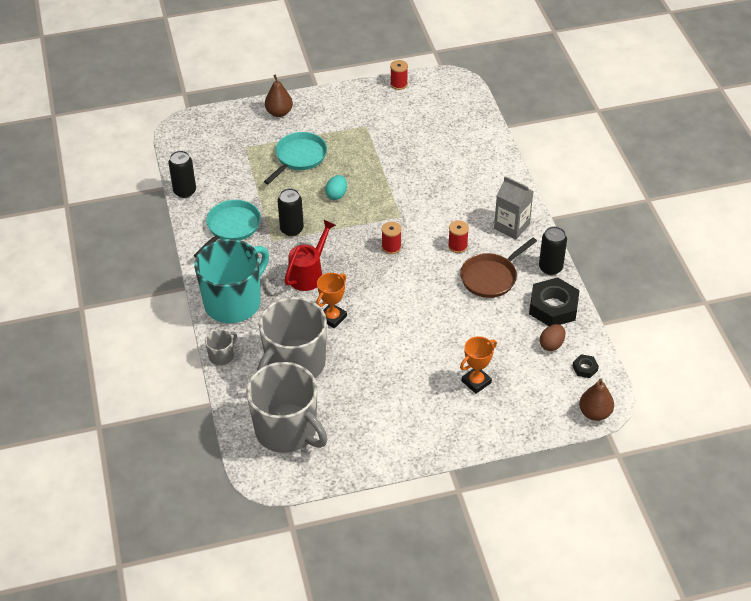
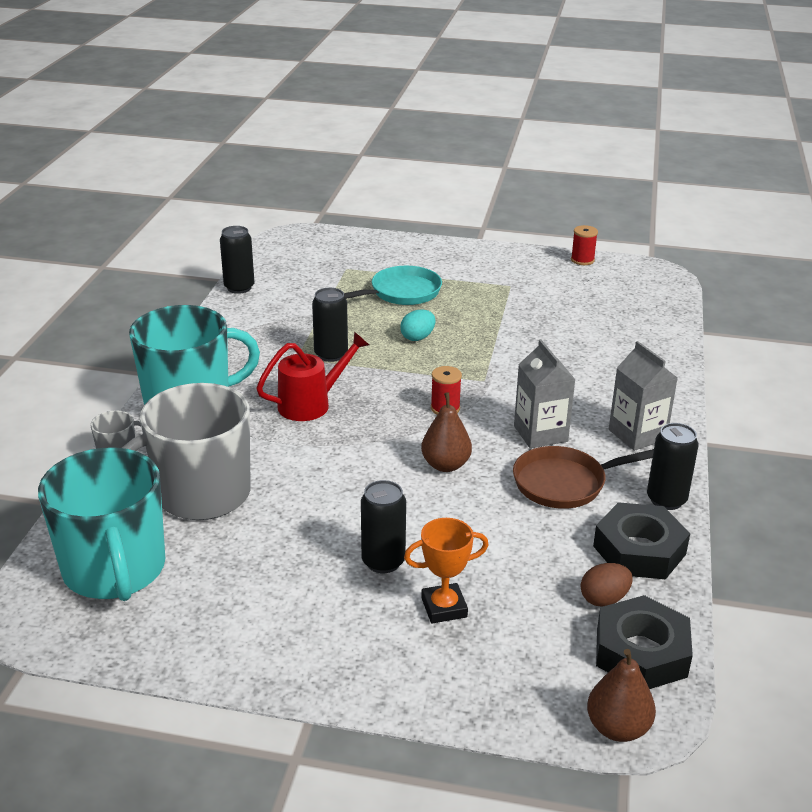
camera: 25 degrees right, 15 degrees down
turquoise pan [193,200,261,258] -> none
grey mug [246,362,328,453] -> turquoise mug [38,447,165,601]
brown pear [265,75,293,117] -> brown pear moved to [421,392,472,472]
orange trophy [316,273,347,329] -> none
red spool [448,220,469,253] -> grey carton [514,339,576,449]
black nut [572,354,599,378] -> black nut [596,595,693,689], size x2.17
none -> black can [361,480,406,573]

